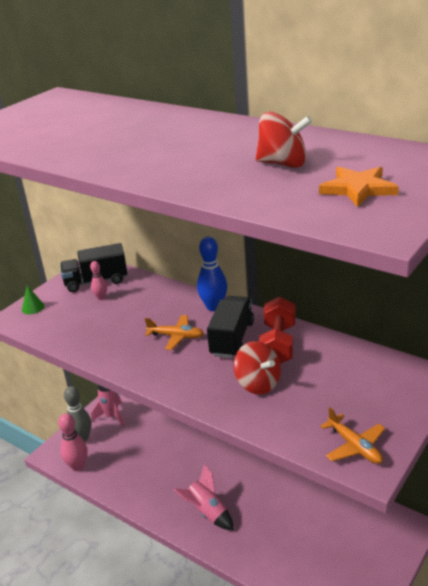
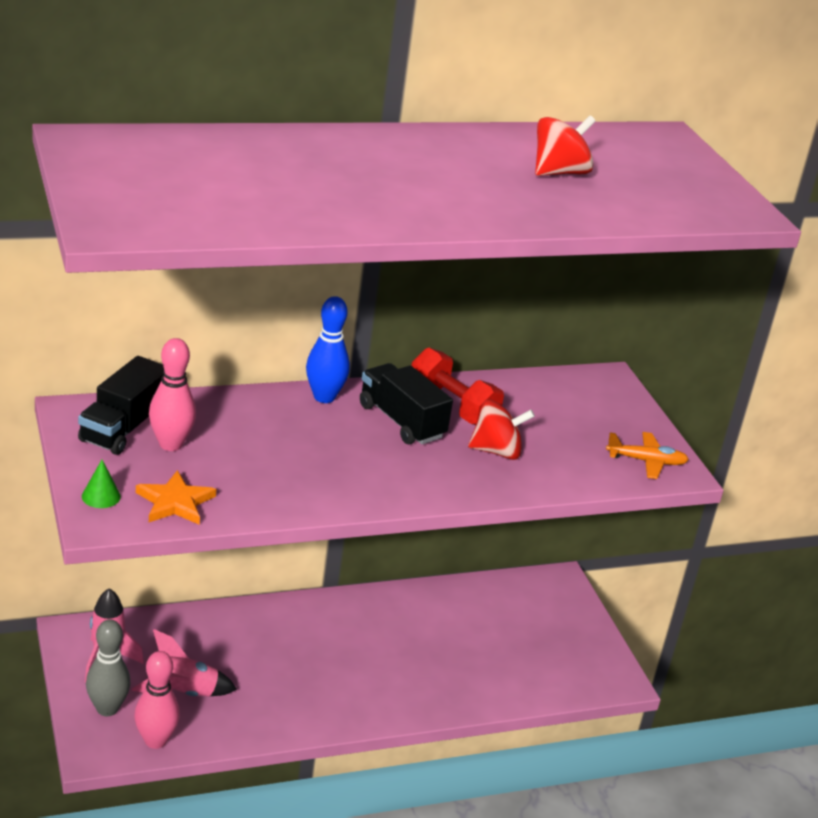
camera: 60 degrees left, 0 degrees up
pink bowling pin [90,261,107,300] -> pink bowling pin [149,338,196,451], size x1.79
orange plane [145,315,204,350] -> none
pink rocket [173,464,234,531] -> pink rocket moved to [132,629,237,697]
orange star [319,166,398,207] -> orange star moved to [136,470,216,525]

